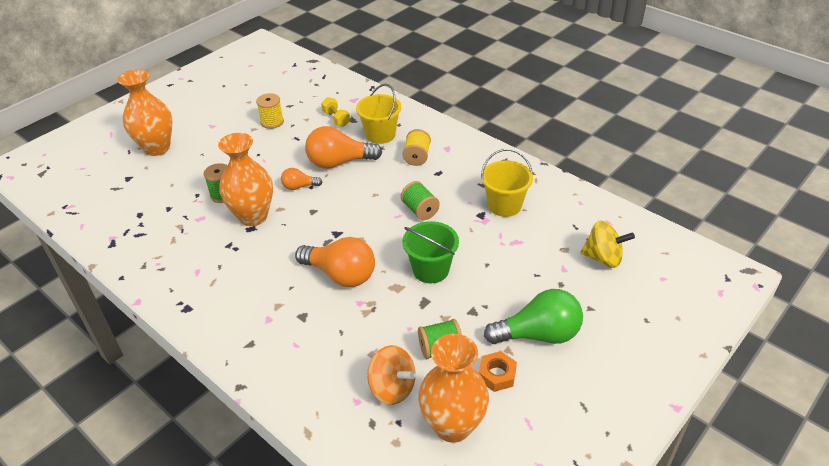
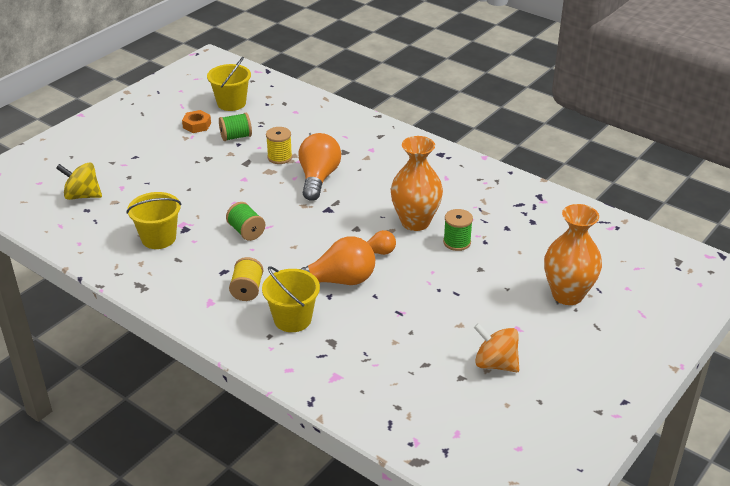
camera: 175 degrees right, 5 degrees down
yellow spool [256,93,284,129] -> yellow spool moved to [266,127,292,164]
orange light bulb [295,237,375,287] -> orange light bulb turned 75 degrees clockwise [298,133,341,201]
yellow dumbbell [321,97,350,127] -> none
orange spinning top [367,345,416,405] -> orange spinning top moved to [474,323,519,372]
green bucket [403,221,459,283] -> none
orange vase [418,334,489,443] -> yellow bucket [207,57,251,111]
green light bulb [484,289,583,344] -> none

